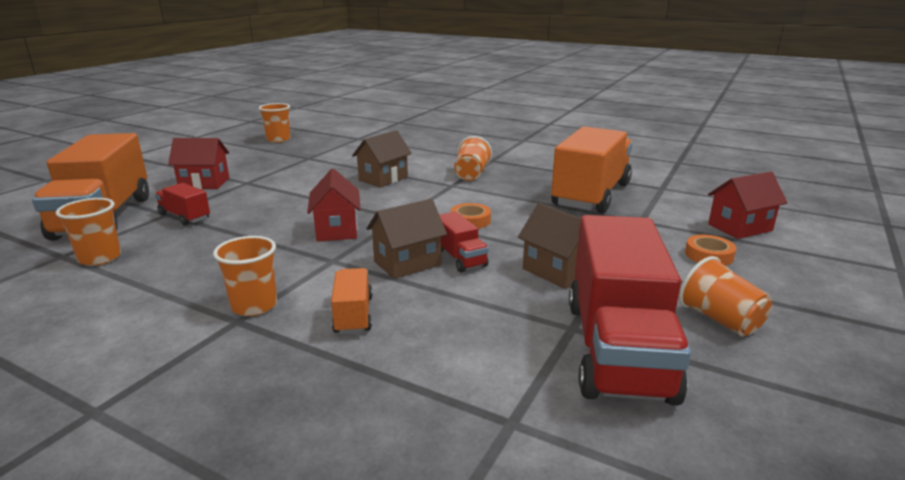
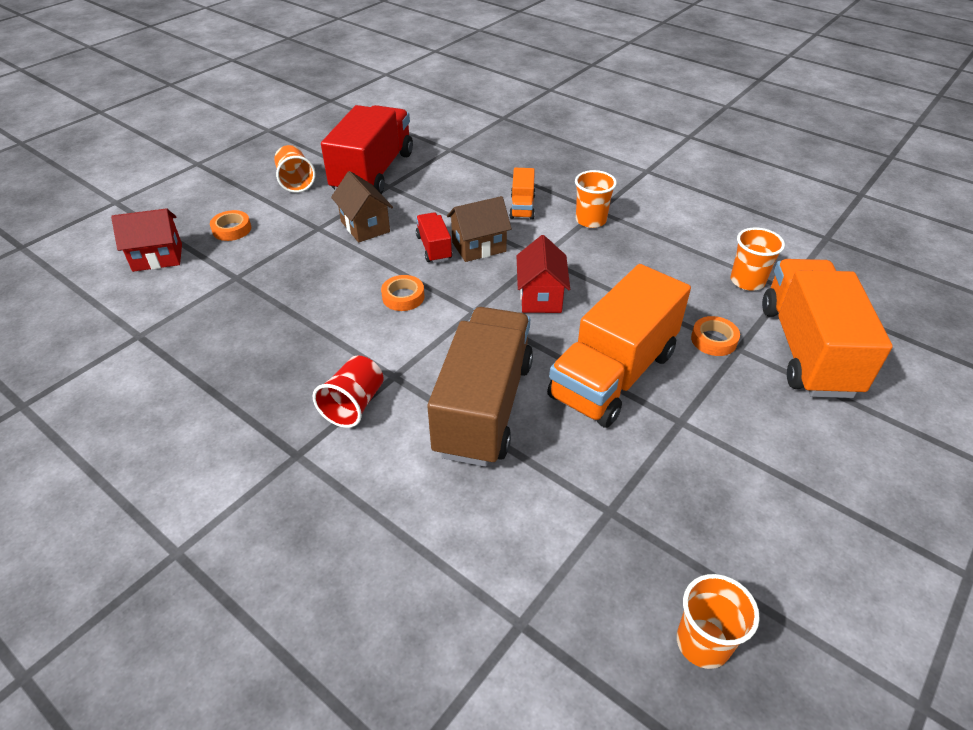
camera: 170 degrees left, 20 degrees up
red truck [155,183,210,226] -> orange tape [691,316,740,356]
red house [168,138,229,189] -> none
brown house [352,130,412,187] -> brown truck [427,307,533,467]
orange cup [454,136,492,181] -> red cup [313,356,384,428]
orange truck [551,126,632,213] -> orange truck moved to [547,264,691,428]

